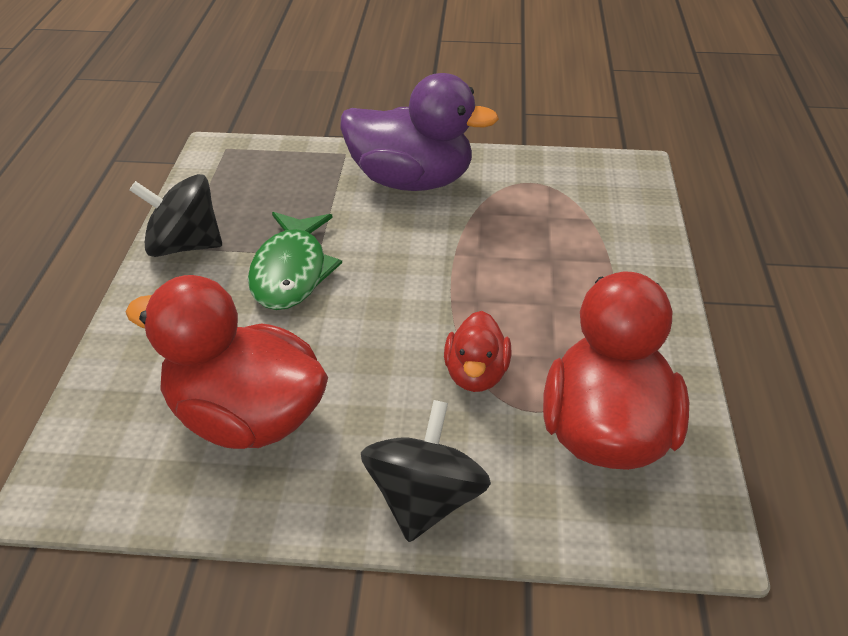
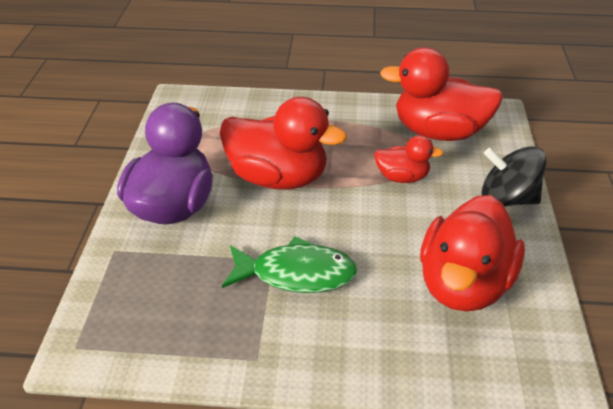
camera: 90 degrees left, 0 degrees up
black spinning top [129,174,222,257] -> none
none -> red duck [220,97,347,189]

